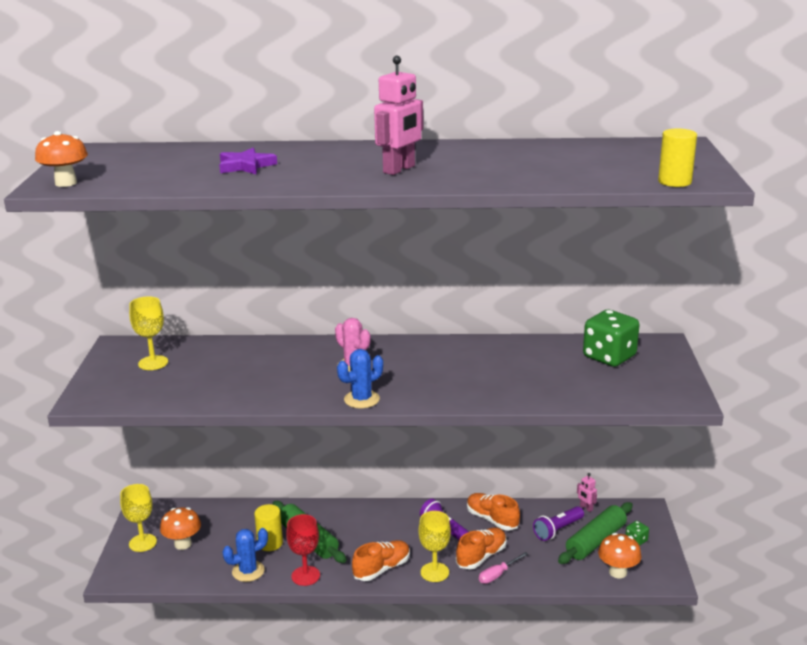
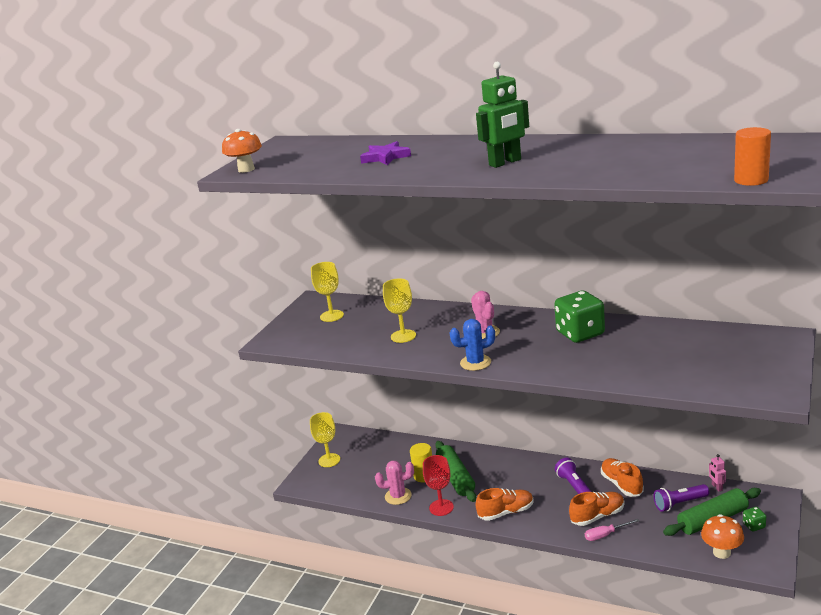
camera: 25 degrees right, 0 degrees up
orange mushroom [160,507,201,550] -> none
blue cactus [222,528,268,582] -> pink cactus [375,461,414,505]
pink robot [374,56,423,175] -> green robot [476,62,529,168]
yellow goblet [419,511,451,582] -> yellow goblet moved to [383,278,416,343]
green dice [583,310,639,367] -> green dice moved to [554,291,605,343]
yellow cylinder [658,128,697,187] -> orange cylinder [734,127,771,186]

